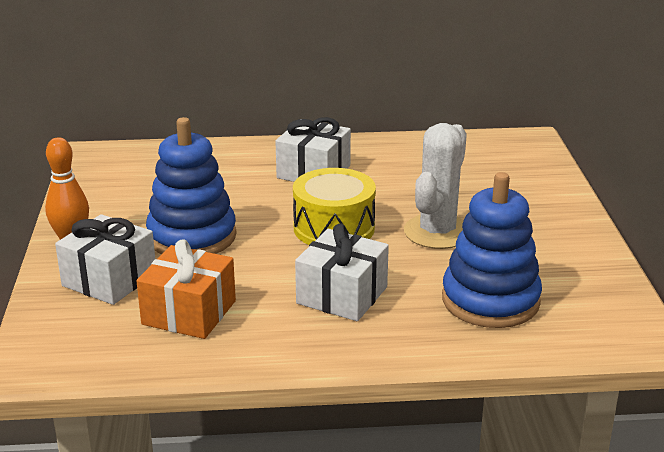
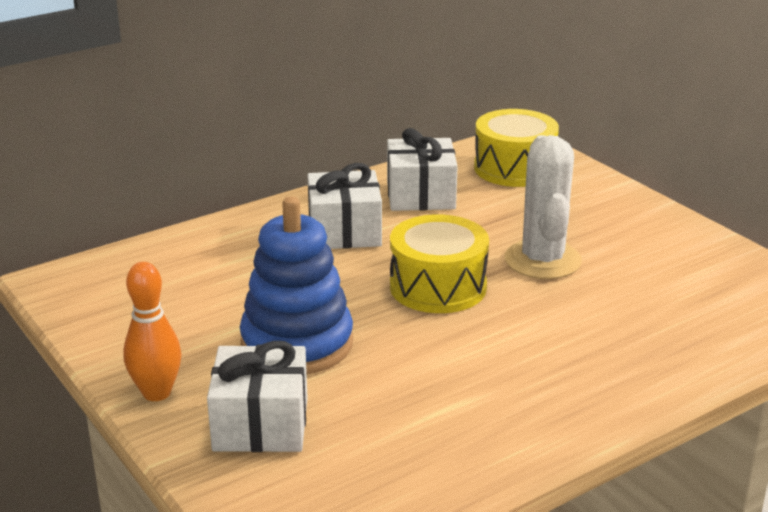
camera: 30 degrees left, 0 degrees up
orange gift [136,239,236,339] -> none
white gift [295,223,389,321] -> white gift moved to [387,128,458,211]
blue stacking toy [442,172,542,328] -> none
none -> yellow drum [474,109,559,187]

